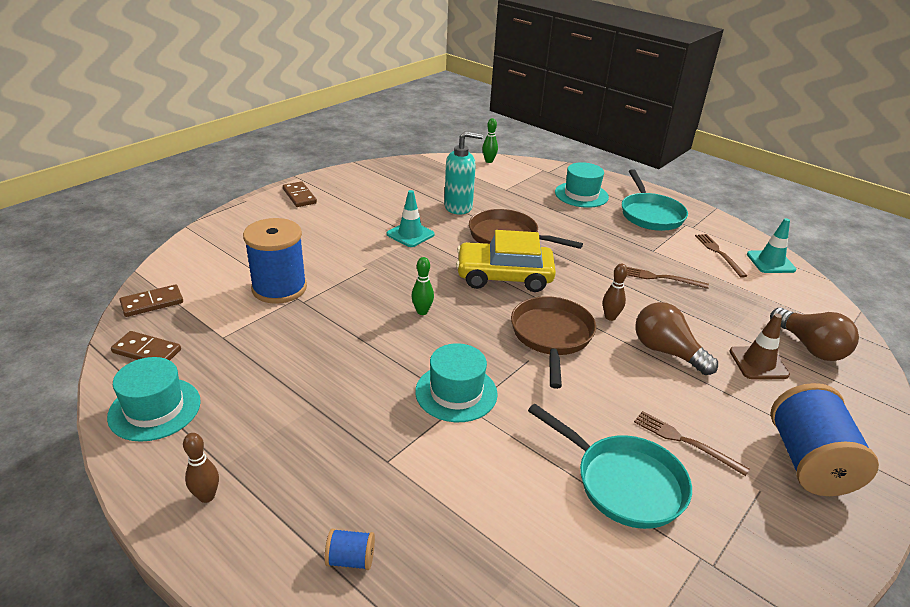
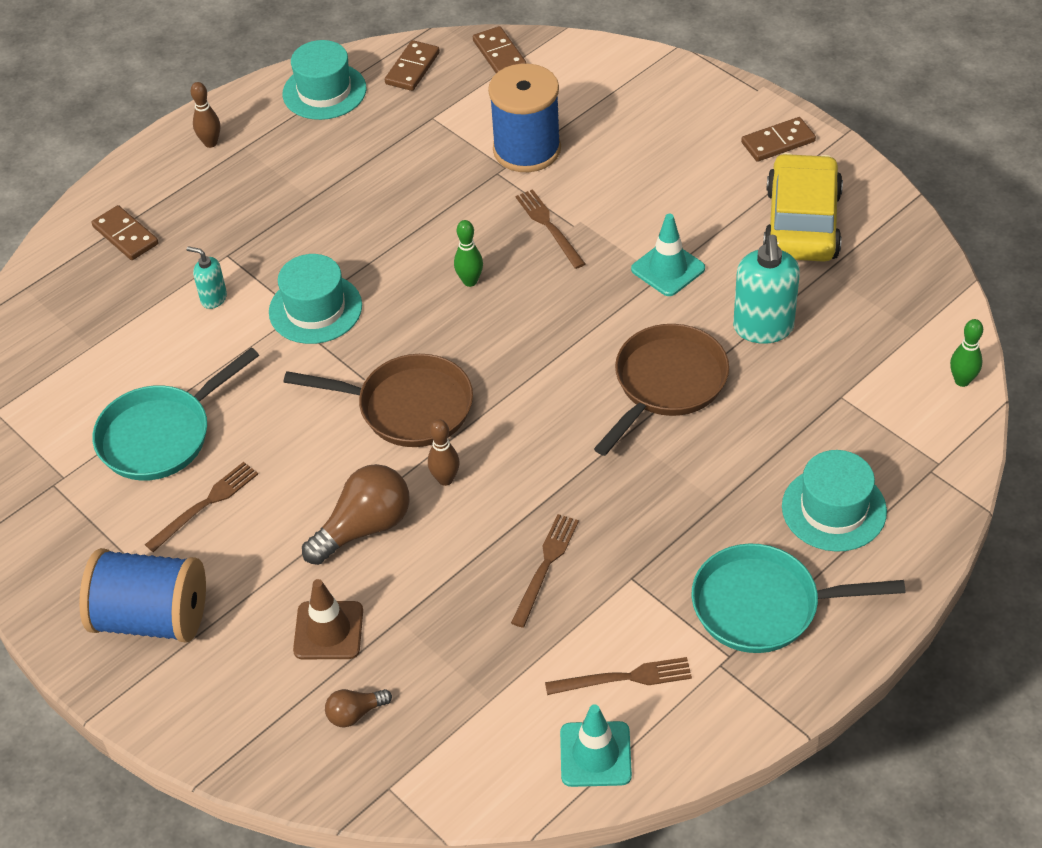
camera: 100 degrees right, 15 degrees up
blue spool [325,528,375,570] -> brown domino [92,205,159,260]
yellow car [456,230,556,292] -> yellow car moved to [763,153,843,262]
brown light bulb [770,308,859,361] -> brown light bulb [325,689,392,727], size x0.52
none -> turquoise soap dispenser [187,246,227,309]
none -> brown fork [515,189,585,269]

